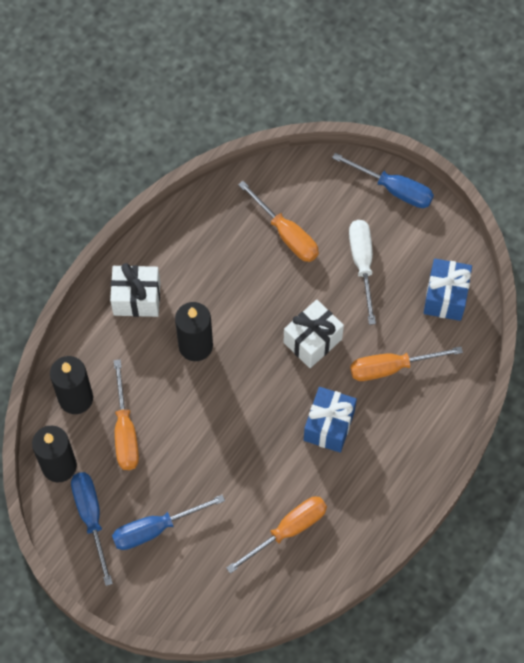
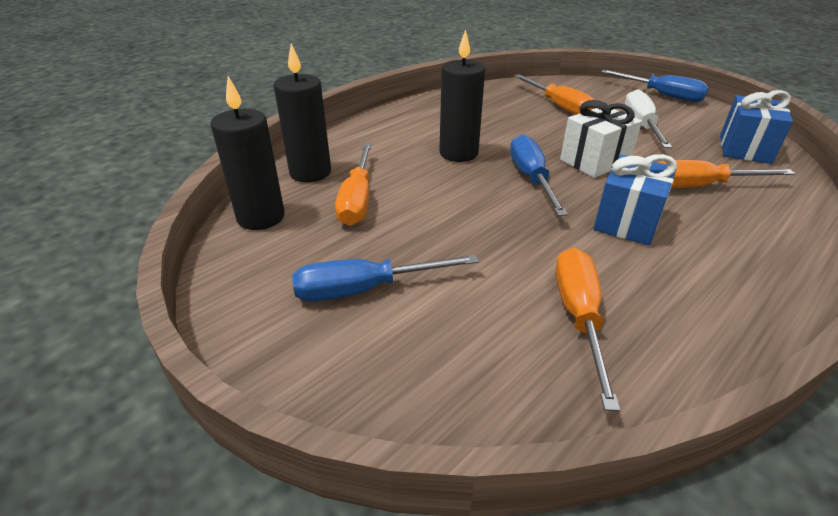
camera: 10 degrees right, 30 degrees down
blue screwdriver [71,472,113,586] -> blue screwdriver moved to [510,134,568,216]
white gift [110,263,160,317] -> none
orange screwdriver [226,497,327,574] -> orange screwdriver turned 60 degrees counterclockwise [555,248,620,411]

